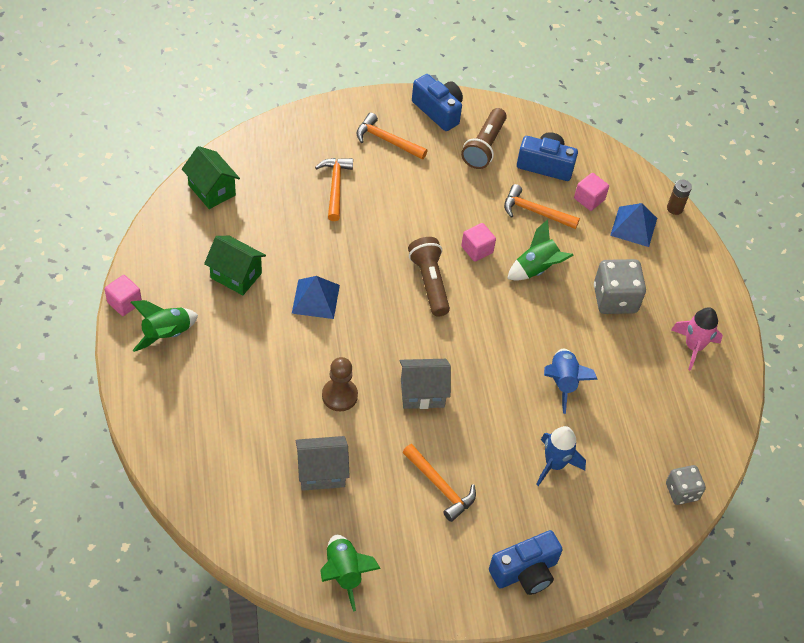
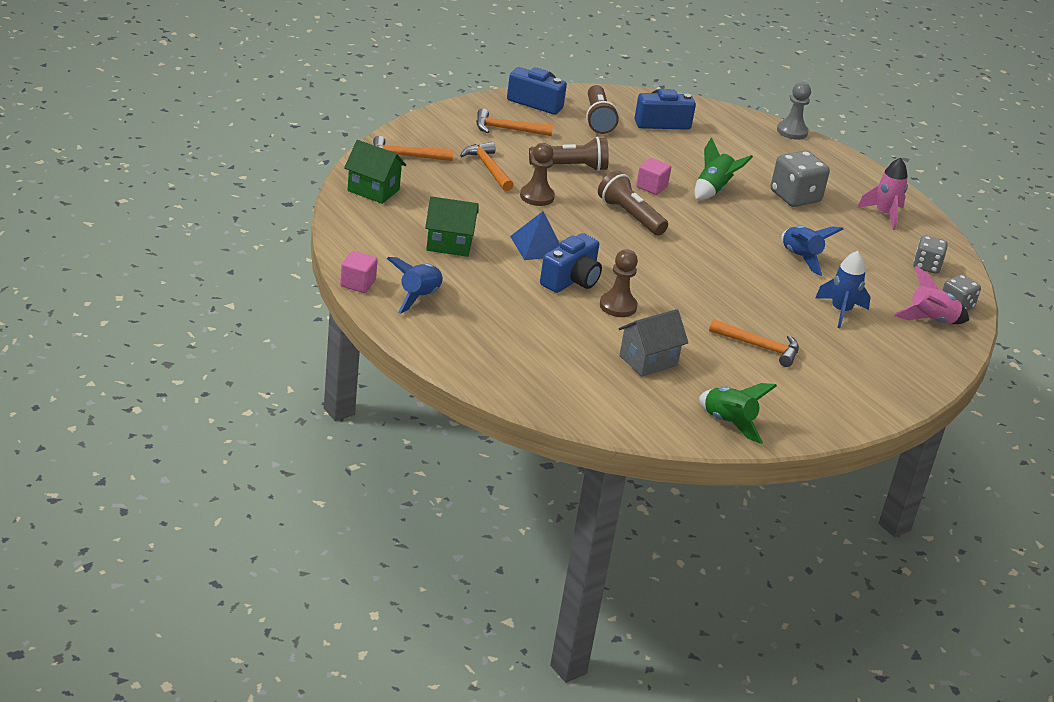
camera: 25 degrees left, 20 degrees down
green rocket [131,300,198,352] -> blue rocket [387,257,443,314]
grey house [399,359,451,409] -> none
blue camera [489,530,563,595] -> blue camera moved to [540,233,602,293]
orange hammer [504,184,580,229] -> orange hammer moved to [373,136,453,161]
pink cube [574,173,609,211] -> none
blue pyramid [610,203,657,247] -> none
brown battery [667,179,692,215] -> grey pawn [777,82,811,140]
none -> brown pawn [520,143,555,206]
none -> brown flashlight [529,137,609,171]
none -> pink rocket [894,266,969,324]
none -> grey dice [913,236,948,274]

